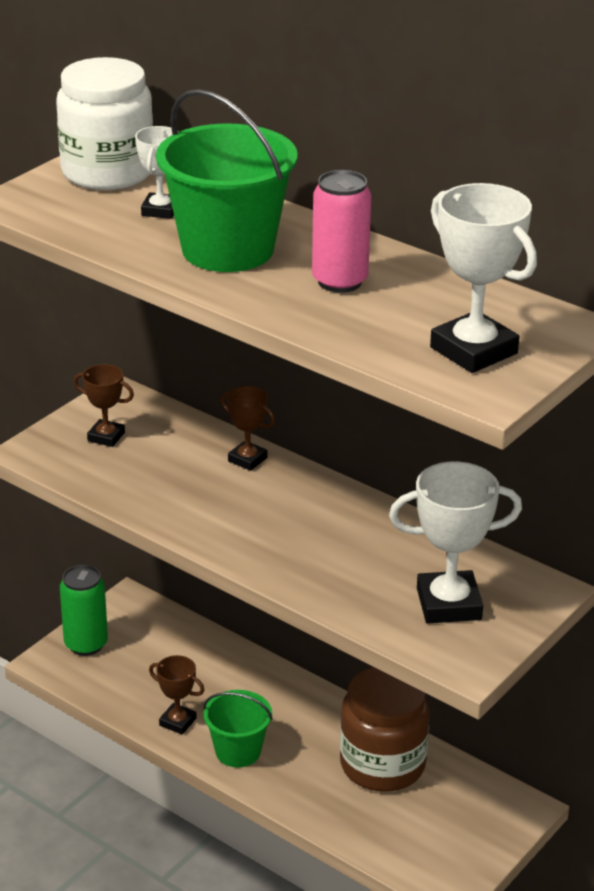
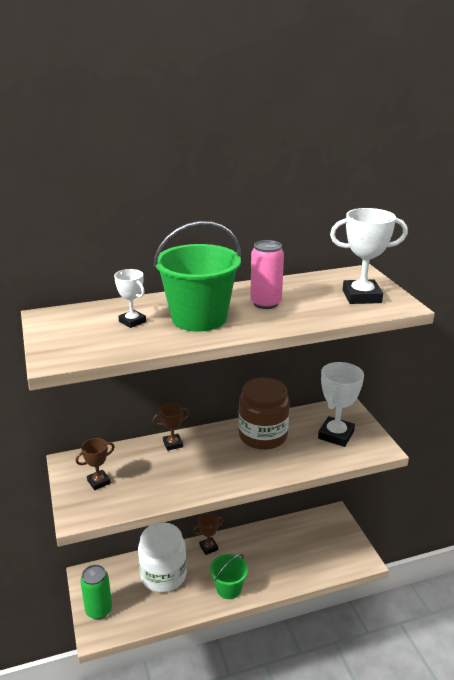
camera: 55 degrees left, 5 degrees down
white jar [56,57,153,190] -> white jar moved to [138,522,187,592]
brown trophy [149,655,204,735] -> brown trophy moved to [193,513,224,555]
brown jar [340,667,430,792] -> brown jar moved to [238,378,290,450]

